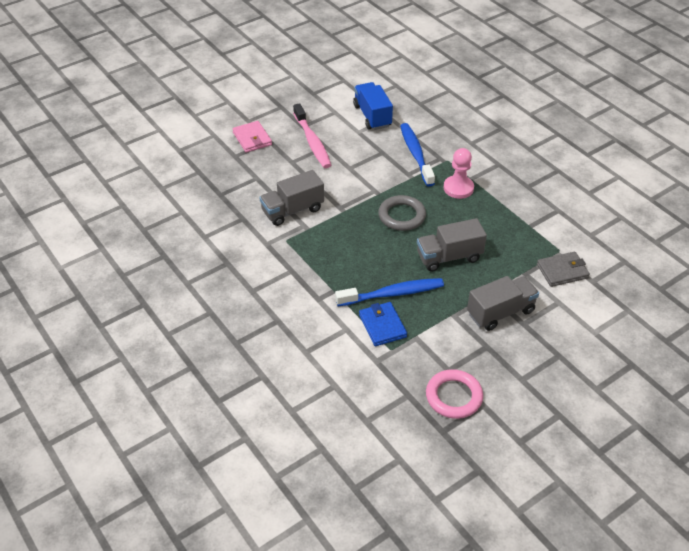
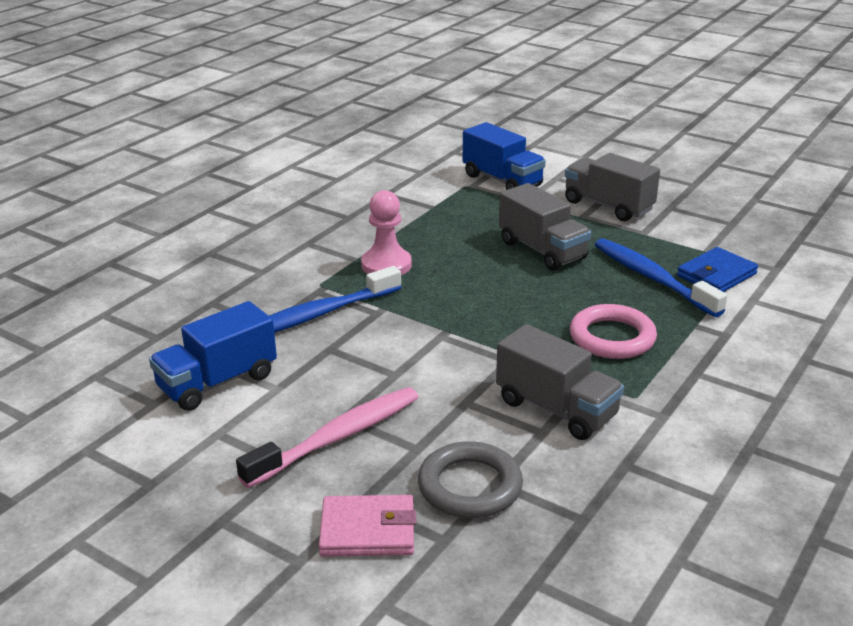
camera: 110 degrees left, 15 degrees down
pink wallet [232,121,272,153] -> pink wallet turned 45 degrees clockwise [319,495,416,557]
grey ring [378,195,426,231] -> grey ring moved to [418,441,523,518]
pink ring [426,369,483,419] -> pink ring moved to [570,304,657,359]
grey wallet [537,252,590,287] -> blue truck [463,122,546,190]

